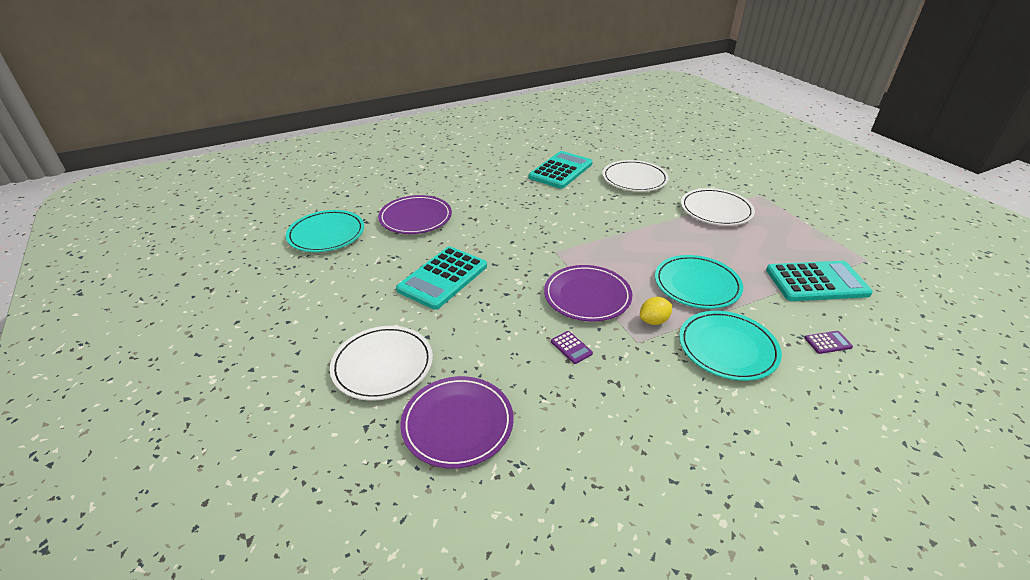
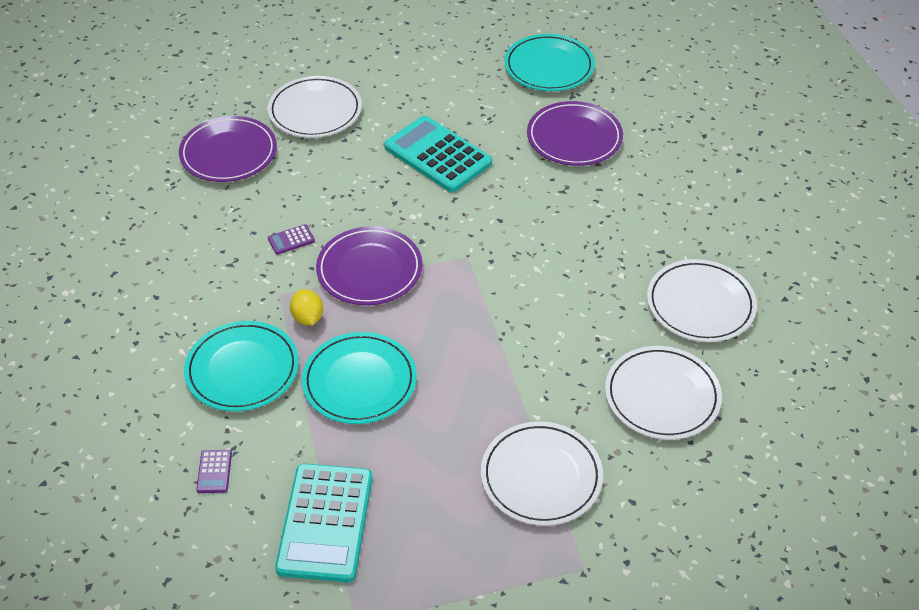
camera: 100 degrees right, 10 degrees up
turquoise calculator [529,151,593,189] -> white plate [647,259,757,342]

